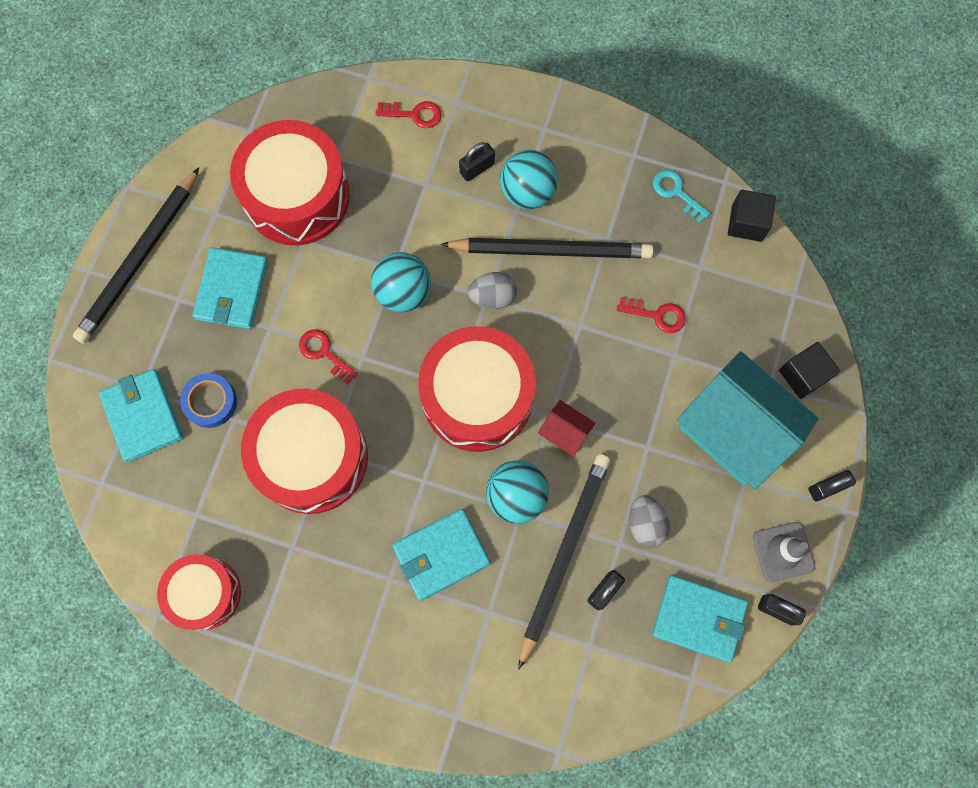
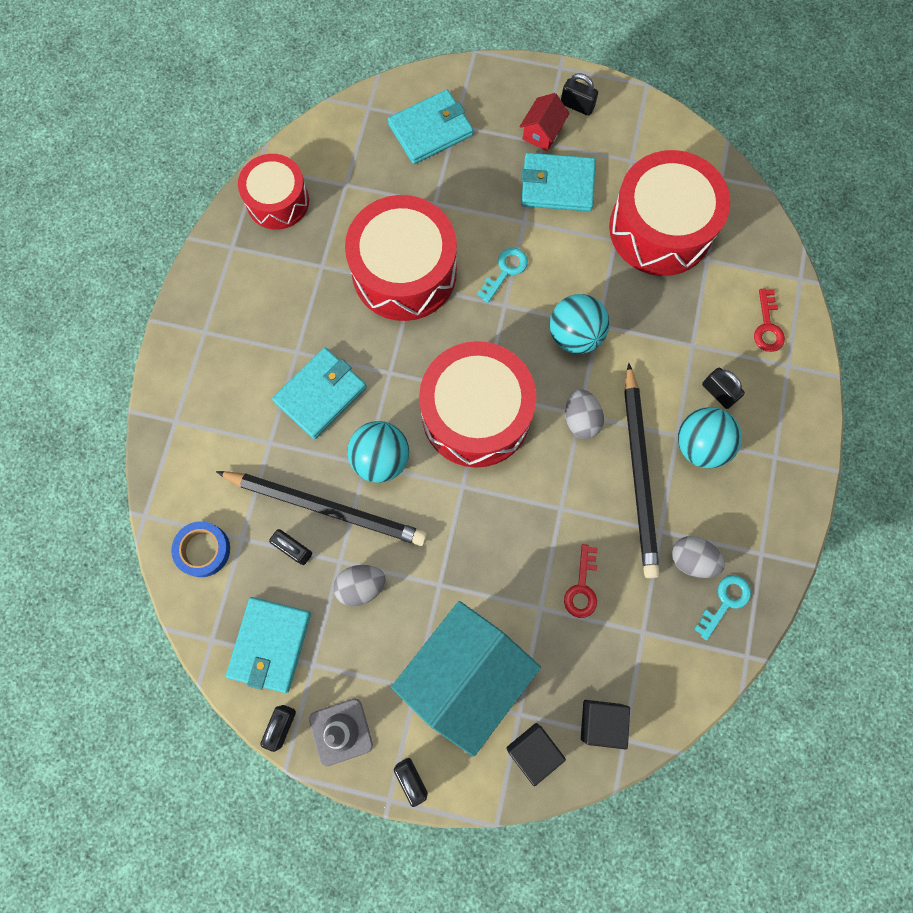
camera: 85 degrees right, 0 degrees up
black pencil [73,168,199,344] -> black padlock [561,73,598,116]
blue tape [180,373,237,428] -> blue tape moved to [171,521,230,577]
red key [299,329,358,385] -> turquoise key [477,248,528,303]
turquoise wallet [392,509,490,601] -> turquoise wallet turned 75 degrees clockwise [272,347,367,439]
red house [538,400,596,457] -> red house moved to [520,93,570,151]
black cube [728,190,776,242] -> black cube moved to [581,700,630,749]
none -> grey egg [672,536,725,578]

